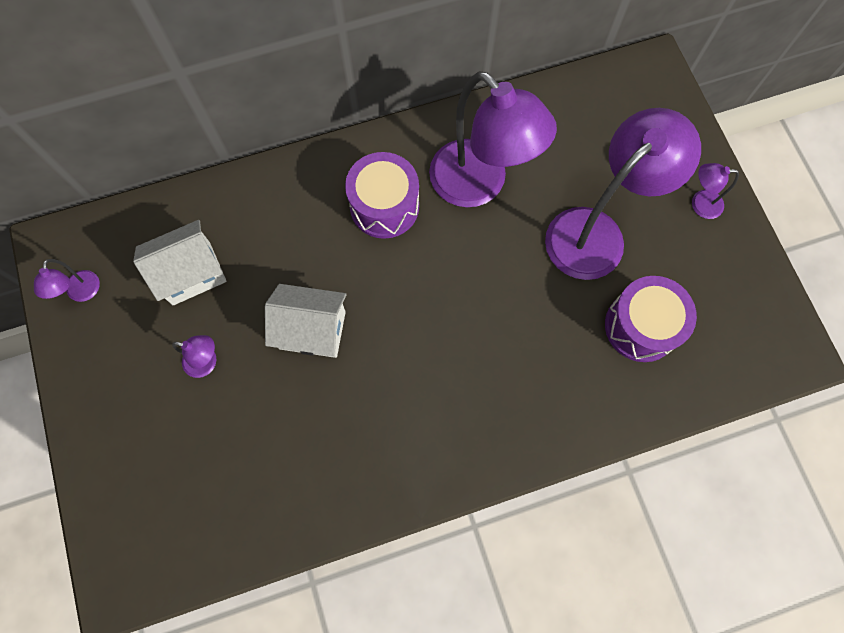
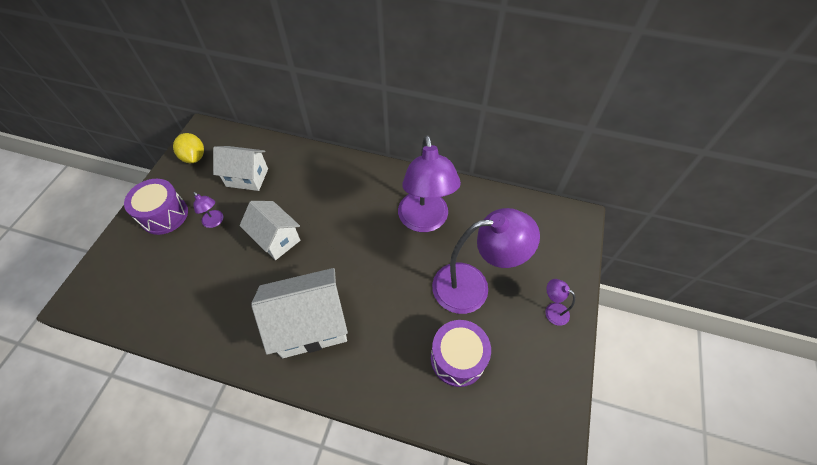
camera: 35 degrees right, 15 degrees down
purple lamp [34,259,100,302] -> yellow lemon [173,133,204,163]
purple drum [345,152,419,239] -> purple drum moved to [124,179,188,235]
none -> white house [251,268,348,358]

